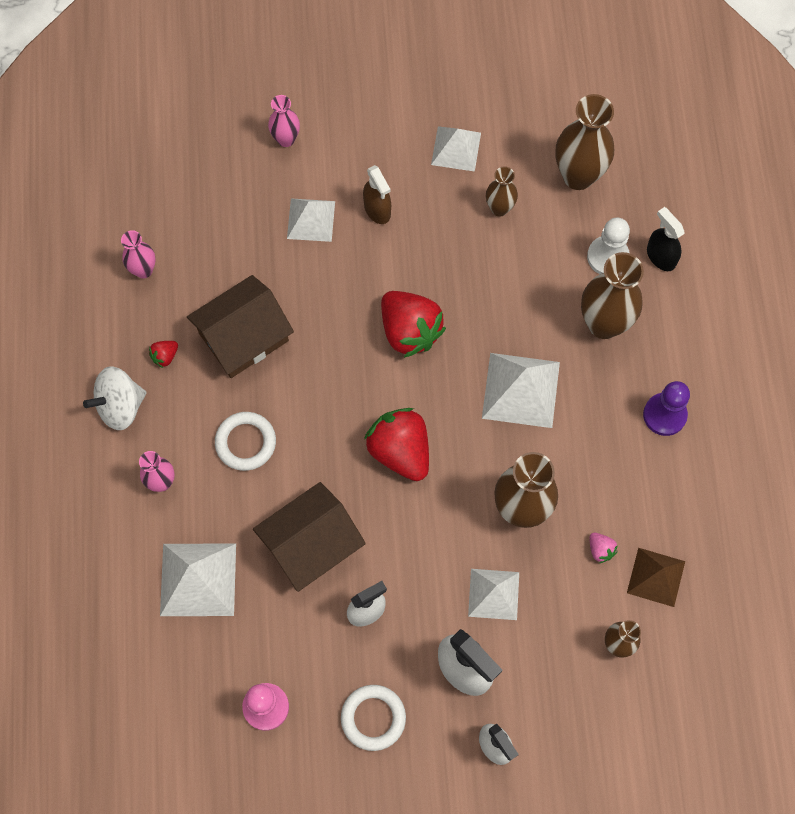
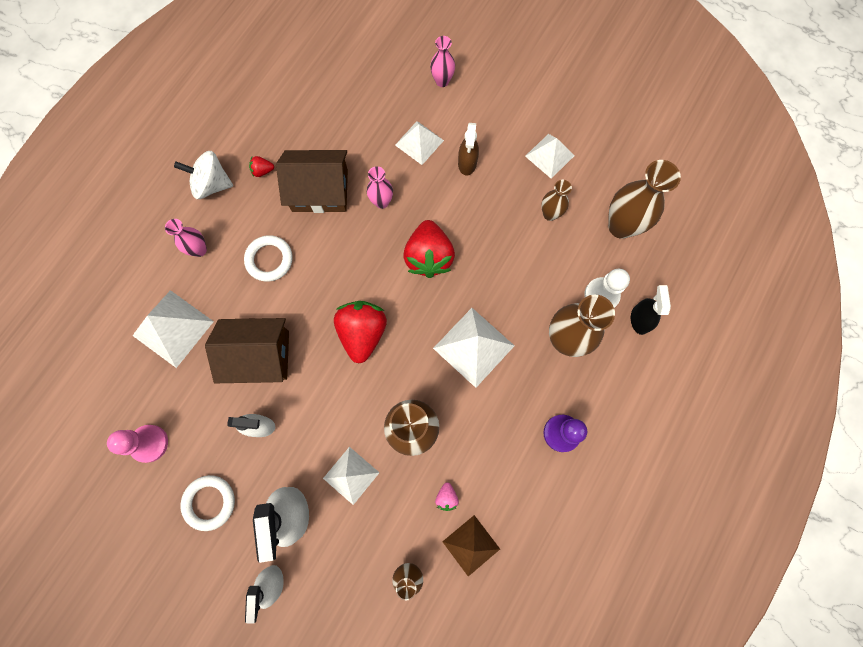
camera: 35 degrees right, 5 degrees up
pink vase [121,230,156,278] -> pink vase moved to [367,166,393,209]

